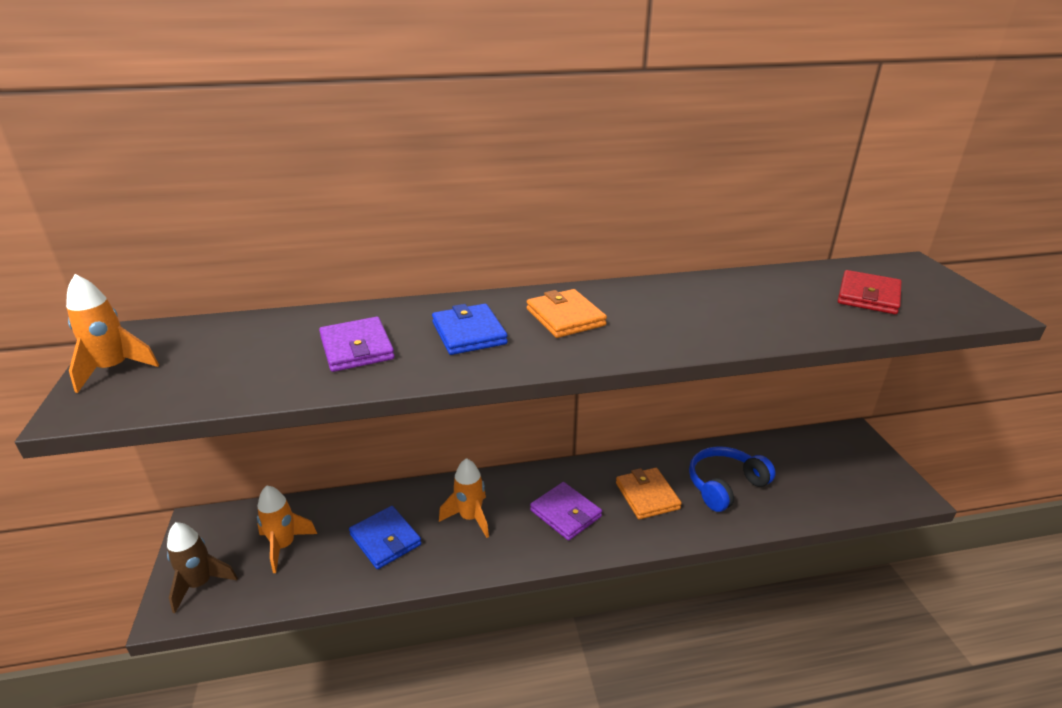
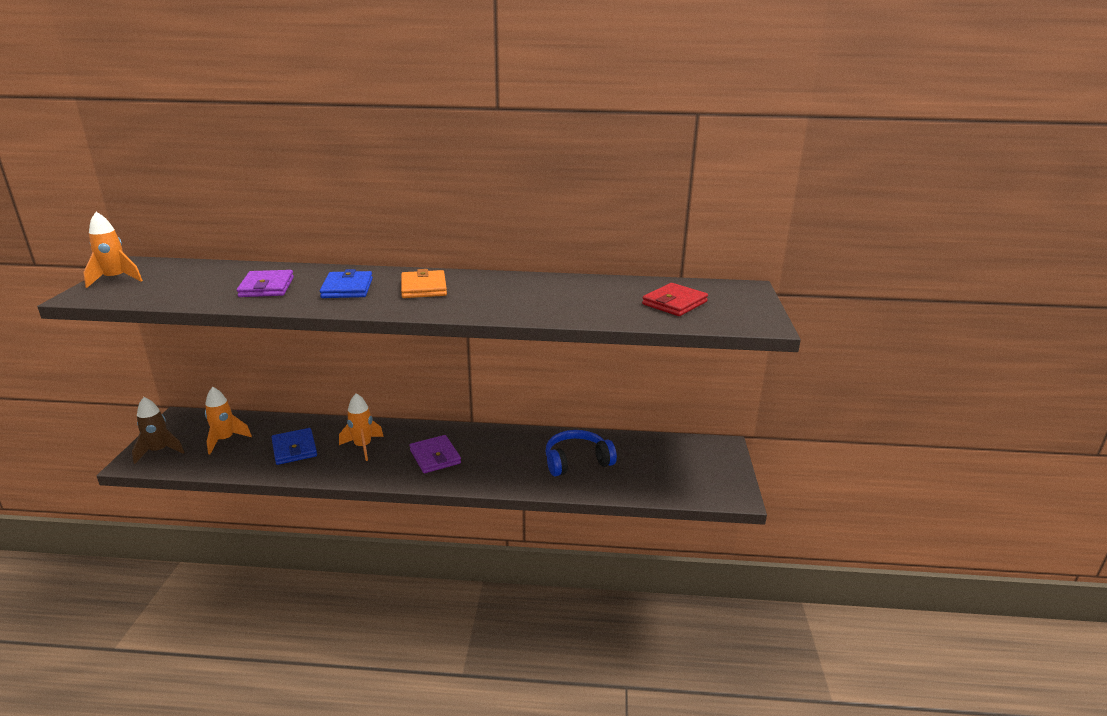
camera: 15 degrees right, 5 degrees down
orange wallet [616,468,682,519] -> none

